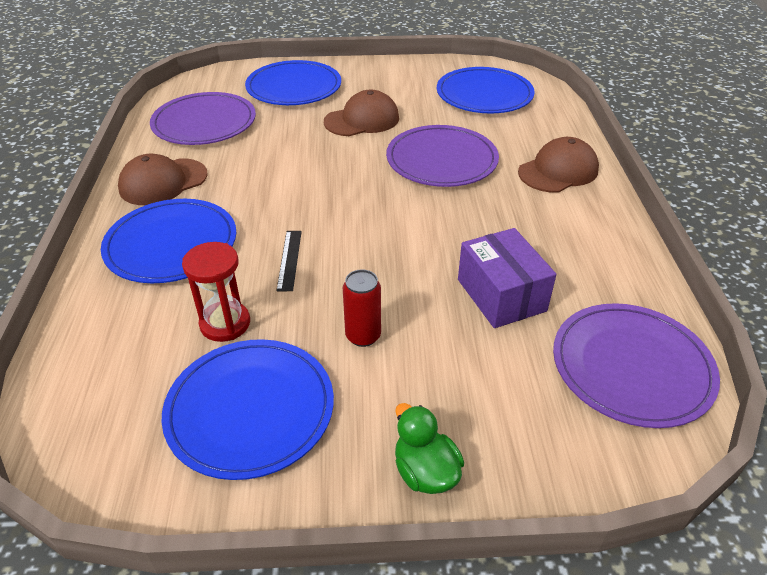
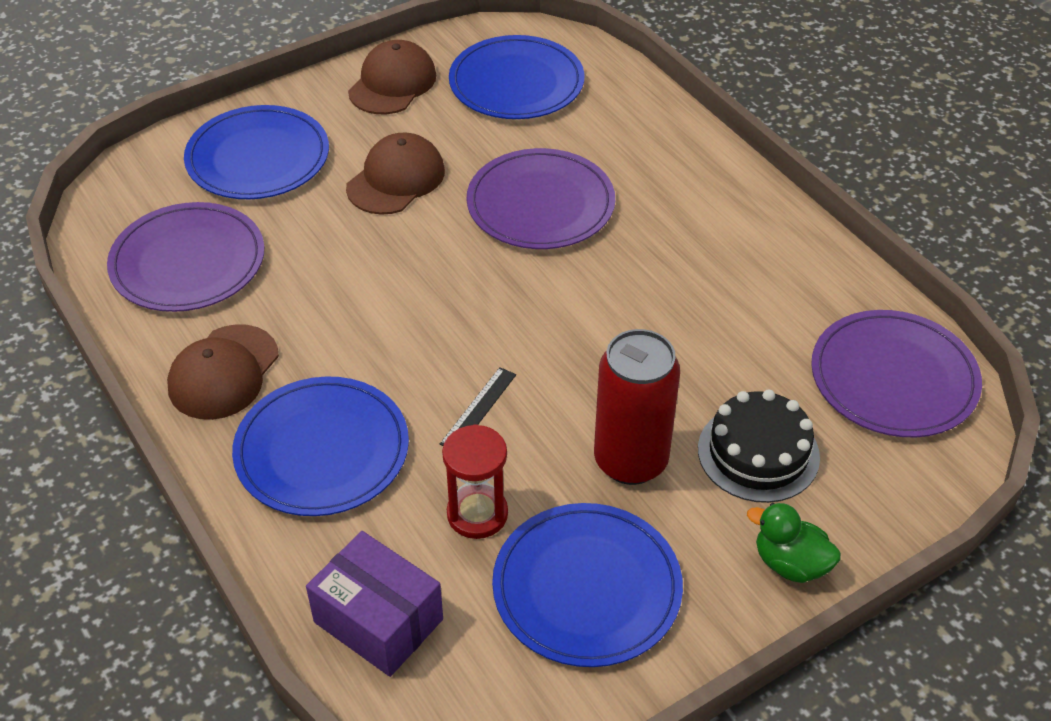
camera: 30 degrees left, 5 degrees up
black ruler [276,231,302,291] -> black ruler turned 60 degrees clockwise [440,367,516,446]
red can [343,269,381,347] -> red can [594,329,680,485], size x1.81
purple box [458,228,557,328] -> purple box moved to [306,531,443,677]
brown cap [518,137,599,193] -> brown cap moved to [348,40,436,114]
none -> black cake [698,390,820,503]

